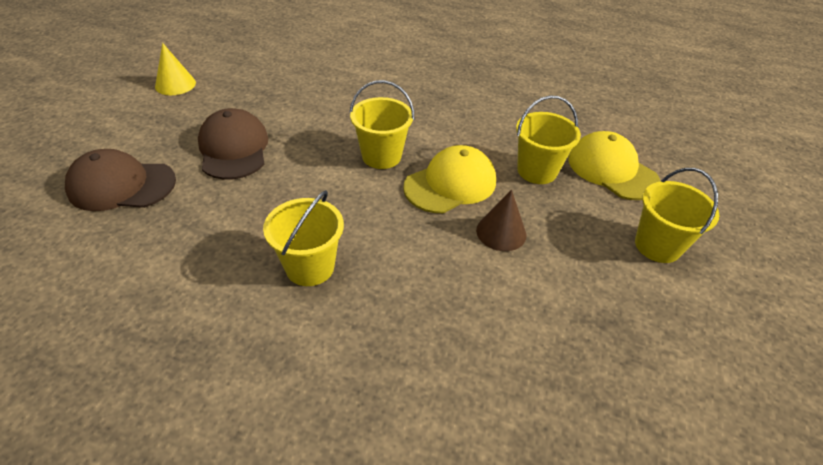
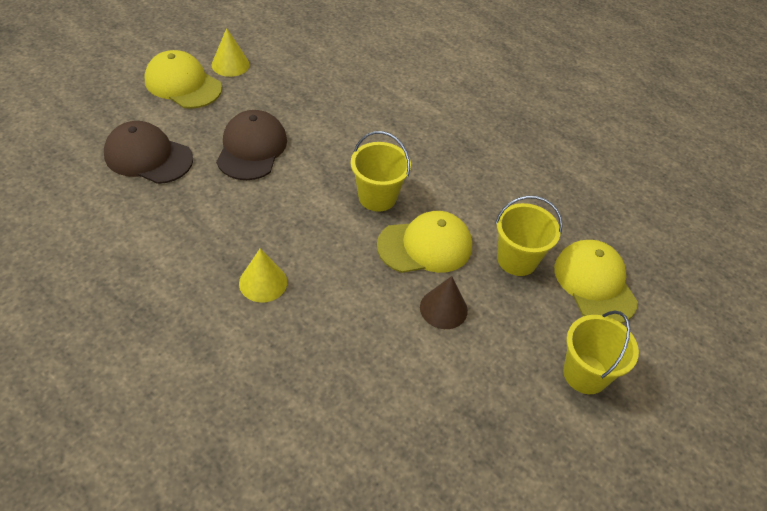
camera: 20 degrees right, 5 degrees up
yellow bucket [263,190,344,286] -> yellow cone [239,249,287,302]
none -> yellow cap [144,50,222,109]

